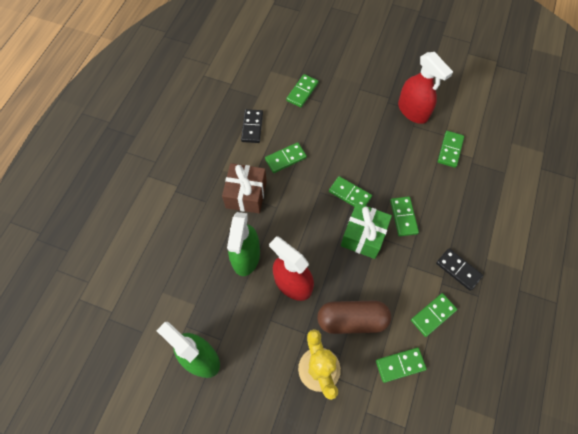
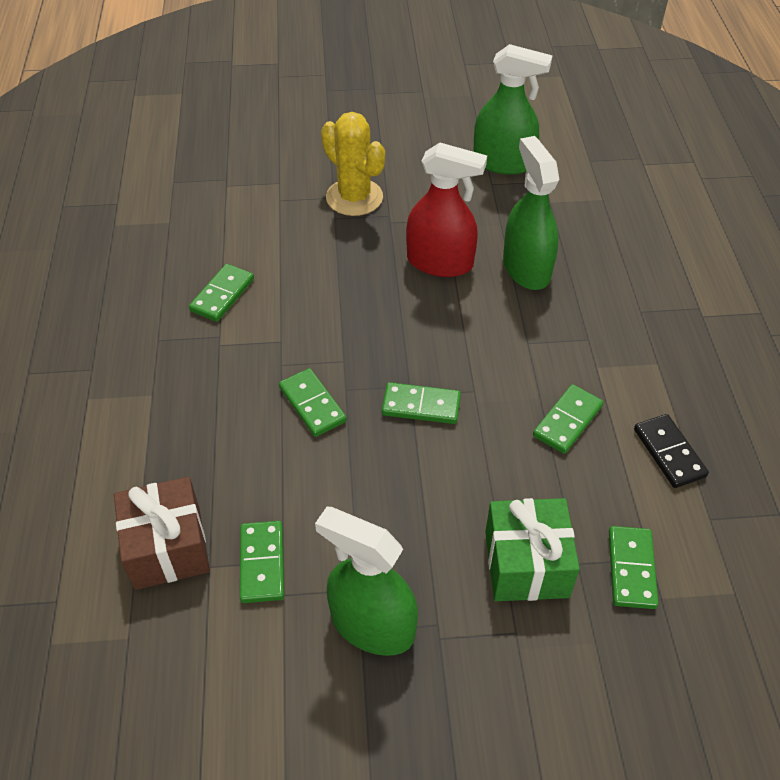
camera: 155 degrees right, 15 degrees down
brown gift [222,163,267,214] -> brown gift moved to [114,477,210,590]
brown capsule [317,300,391,334] -> none
green gift [341,203,392,259] -> green gift moved to [485,498,580,601]
green domino [376,348,427,383] -> none
red spray bottle [398,52,453,124] -> green spray bottle [315,507,418,656]
black domino [436,248,483,291] -> none

